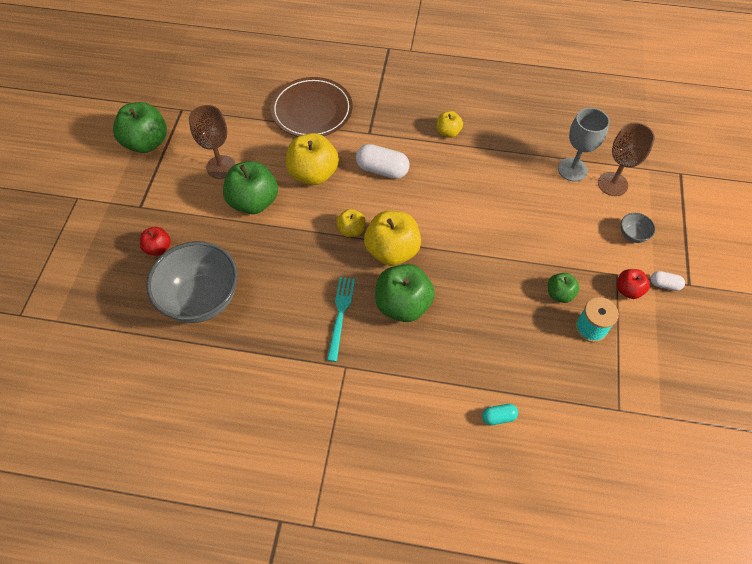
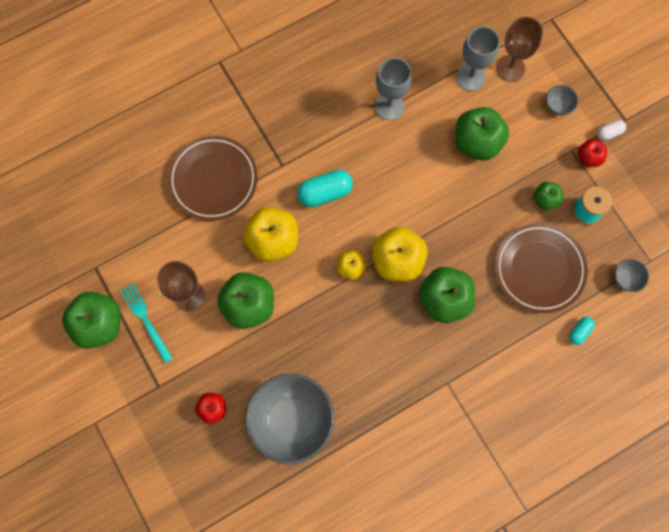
camera: 40 degrees left, 15 degrees up
turquoise fork [327,277,355,362] -> turquoise fork moved to [120,283,173,363]
white capsule [356,144,410,179] -> turquoise capsule [297,170,353,207]
yellow apple [437,111,463,138] -> none
none -> grey goblet [375,57,412,120]
none -> green apple [455,107,509,160]
none -> brown plate [495,223,588,313]
none -> grey bowl [615,259,649,292]

